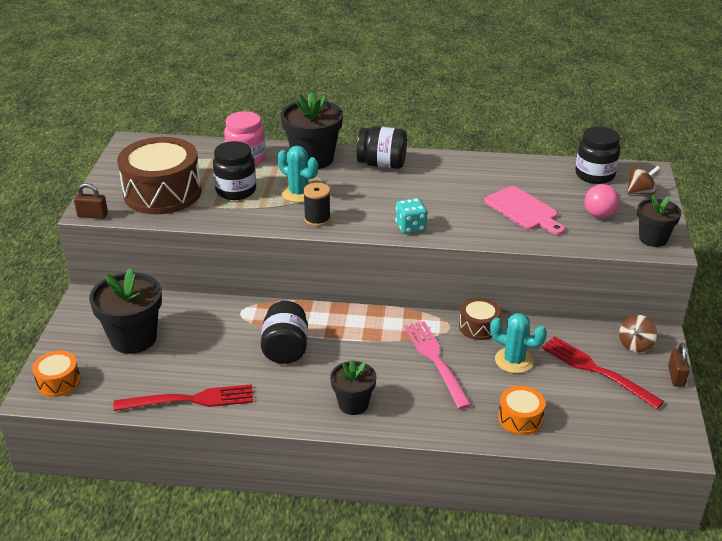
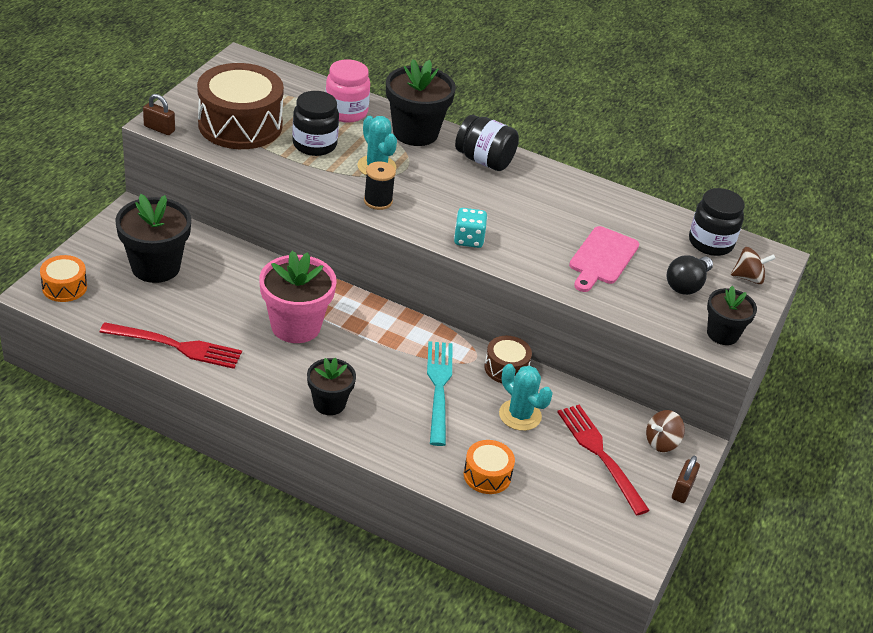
camera: 15 degrees right, 5 degrees up
black jar [261,301,308,364] -> pink flower pot [259,251,337,343]
pink fork [404,321,471,409] -> turquoise fork [427,341,453,446]
pink cutting board [484,186,565,235] -> pink cutting board turned 45 degrees clockwise [569,226,639,292]
pink light bulb [584,184,620,218] -> black light bulb [667,255,713,295]

